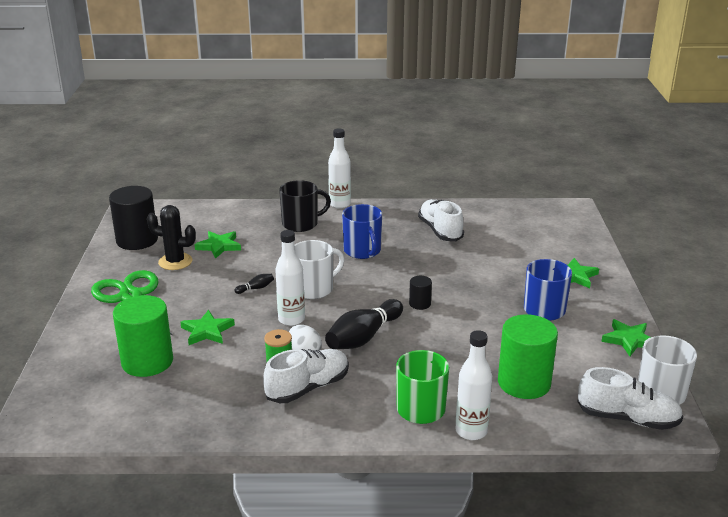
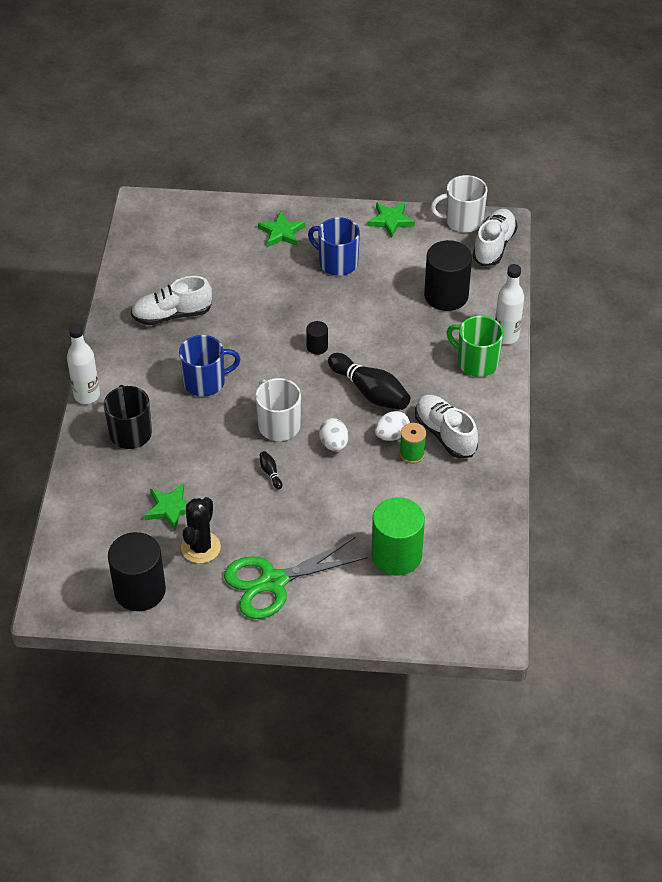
camera: 85 degrees left, 20 degrees up
green star [180,310,235,345] -> none
white bottle [275,230,305,326] -> white egg [319,418,348,452]
green cylinder [498,314,558,399] -> black cylinder [424,240,472,311]

